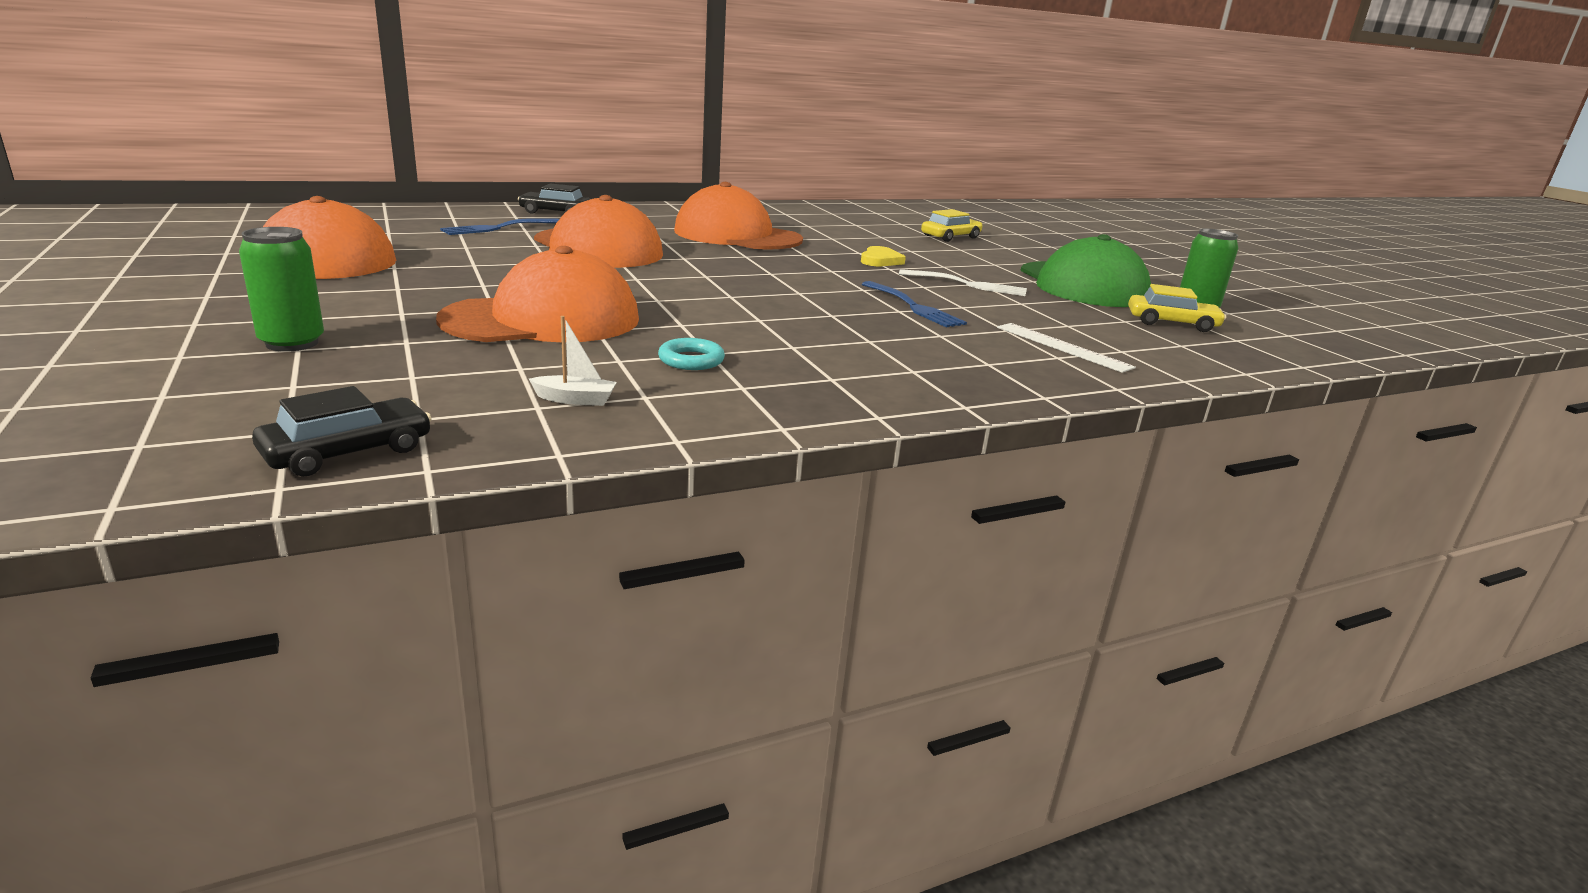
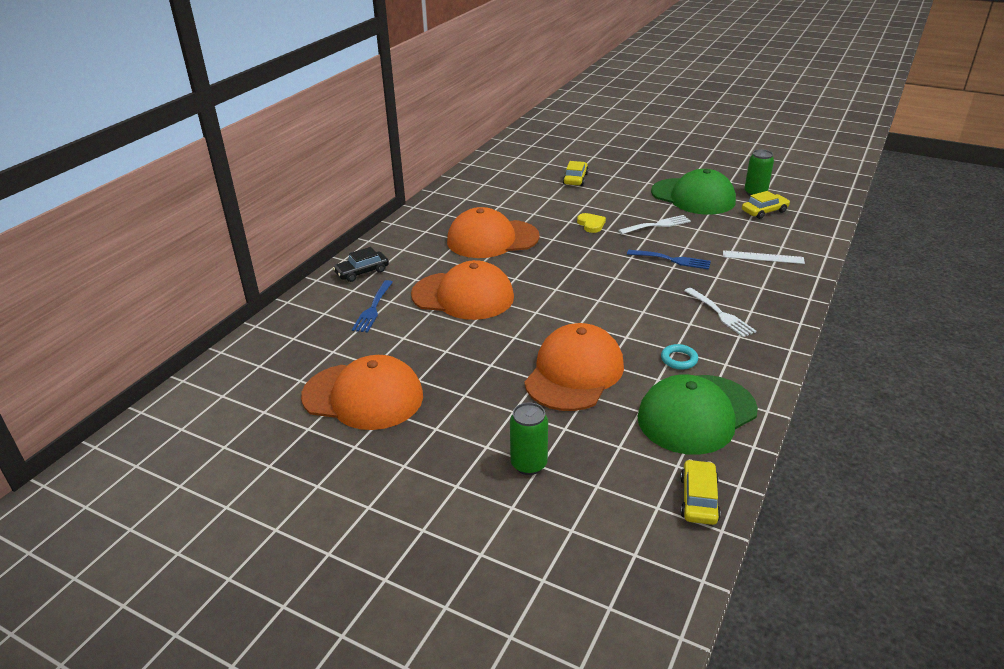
camera: 35 degrees left, 10 degrees up
black car [252,386,432,476] -> yellow car [680,459,721,525]
white boat [529,316,617,406] -> green cap [637,374,758,455]
none -> white fork [684,288,756,337]

